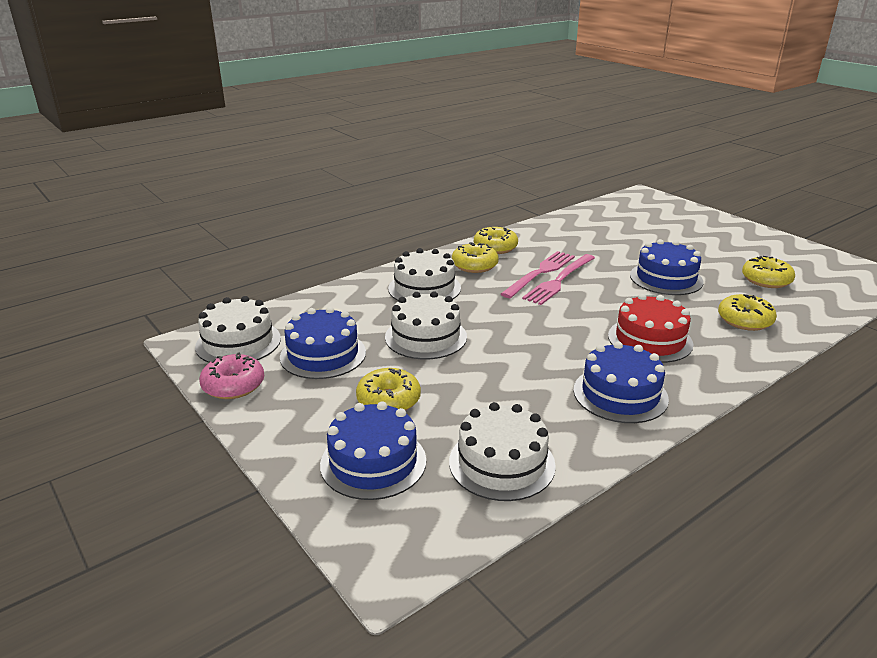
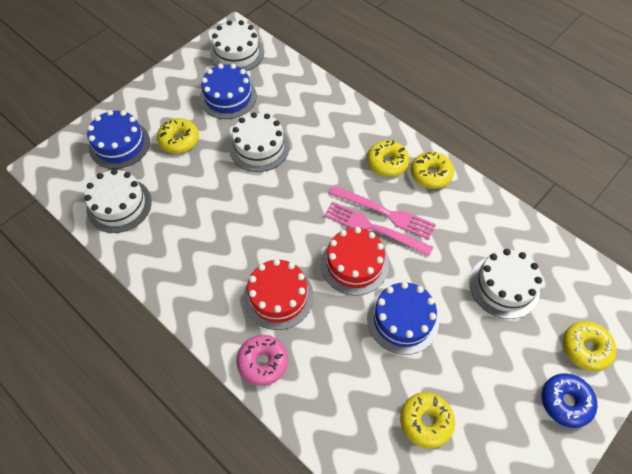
camera: 80 degrees right, 30 degrees up
pink donut [199,352,264,399] -> pink donut moved to [236,335,288,386]
white cake [388,248,461,301] -> white cake moved to [469,249,542,319]
blue cake [573,341,669,423] -> none
yellow donut [718,294,777,331] -> yellow donut moved to [563,321,617,371]
none -> red cake [321,227,389,296]
none -> blue donut [542,373,597,428]

